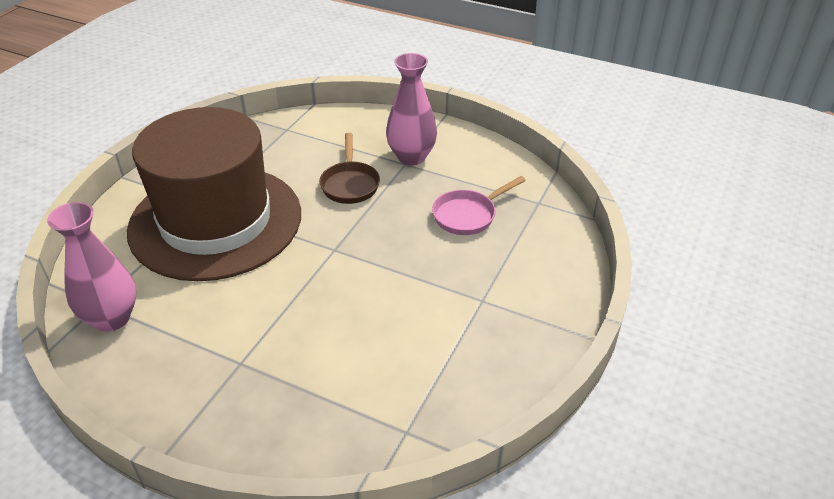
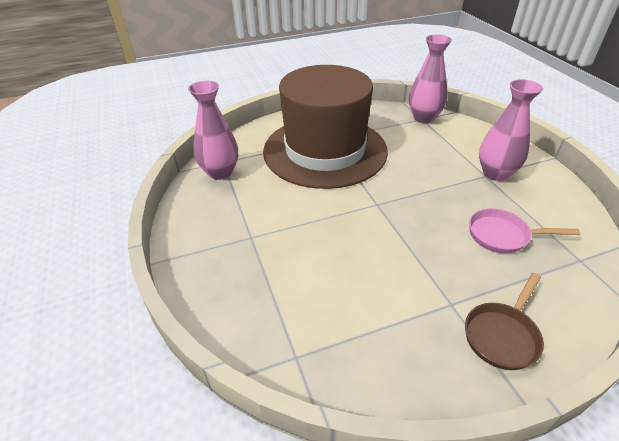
camera: 45 degrees right, 0 degrees up
brown pan [319,133,380,204] -> brown pan moved to [465,273,544,370]
none -> pink vase [409,34,452,123]

